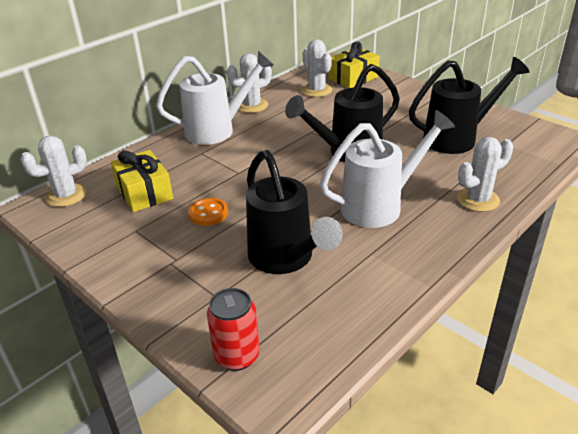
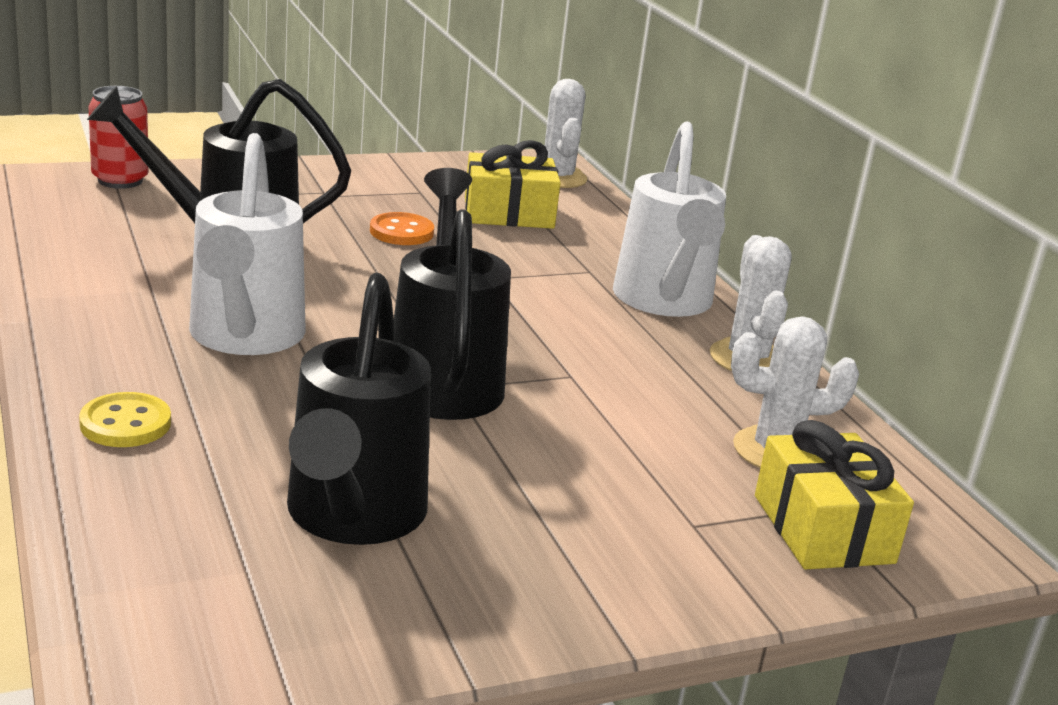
camera: 110 degrees right, 10 degrees down
white cactus [457,137,513,212] -> yellow button [79,392,171,447]

